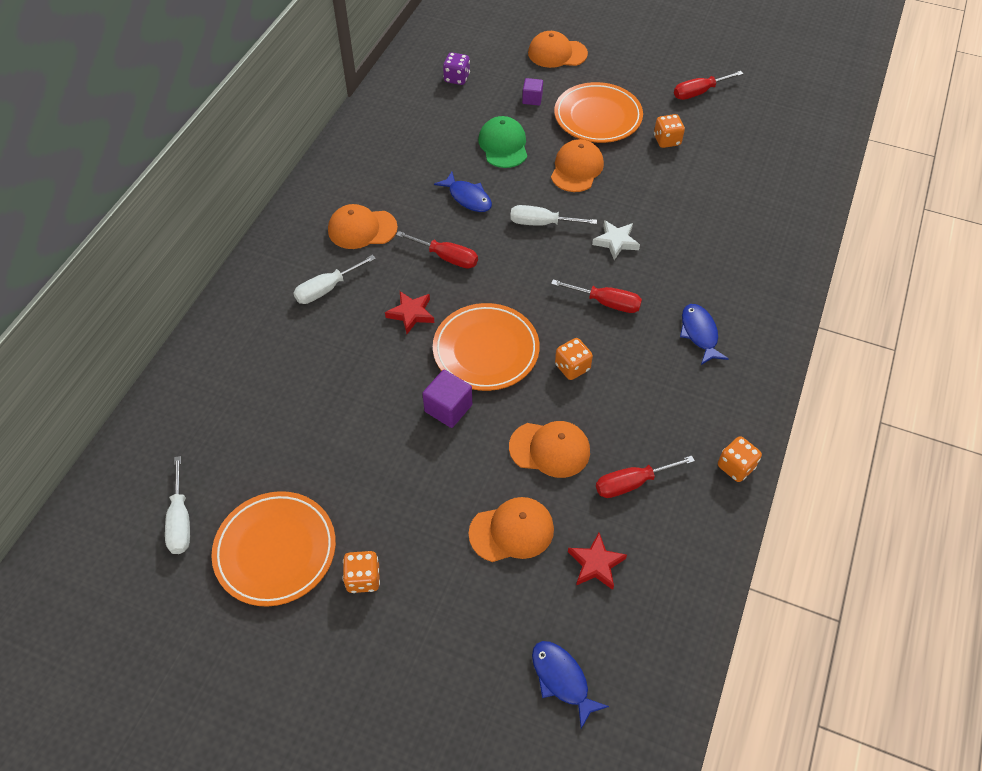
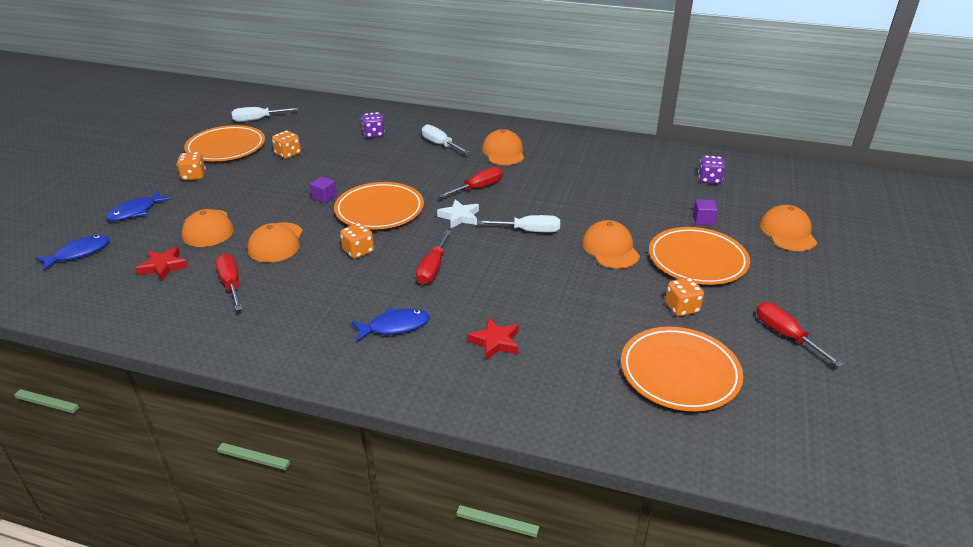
camera: 85 degrees right, 20 degrees down
red star [385,291,434,334] -> red star moved to [467,318,519,360]
red screwdriver [396,231,478,269] -> red screwdriver turned 150 degrees counterclockwise [439,167,503,198]
purple cube [422,370,472,428] -> purple cube [310,176,337,203], size x0.65
blue fish [434,172,492,212] -> blue fish moved to [106,191,171,221]
green cap [478,116,527,168] -> none
white screwdriver [510,205,597,226] -> white screwdriver turned 90 degrees clockwise [477,215,560,233]
orange cap [551,139,604,192] -> orange cap turned 120 degrees counterclockwise [582,220,640,269]
white star [592,220,640,260] -> white star moved to [437,199,479,228]
orange dice [718,436,762,482] -> orange dice moved to [272,131,301,159]
none -> purple dice [362,112,385,138]
none -> orange plate [621,327,743,411]

